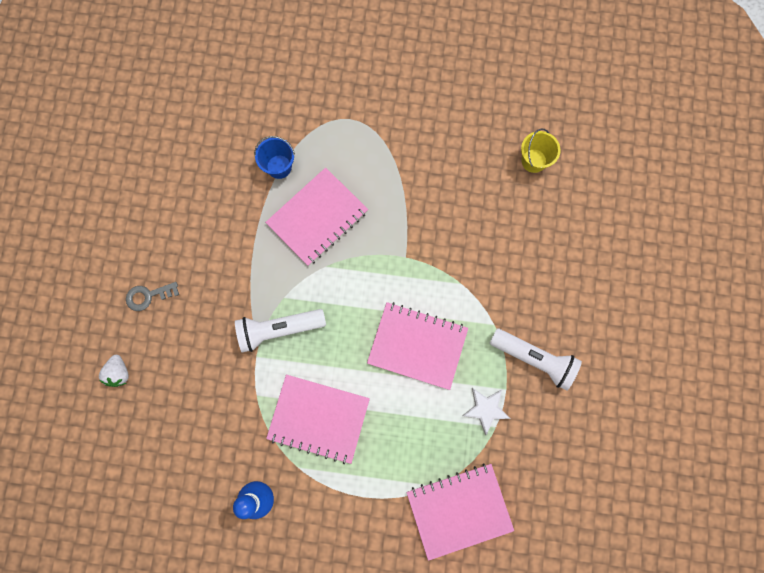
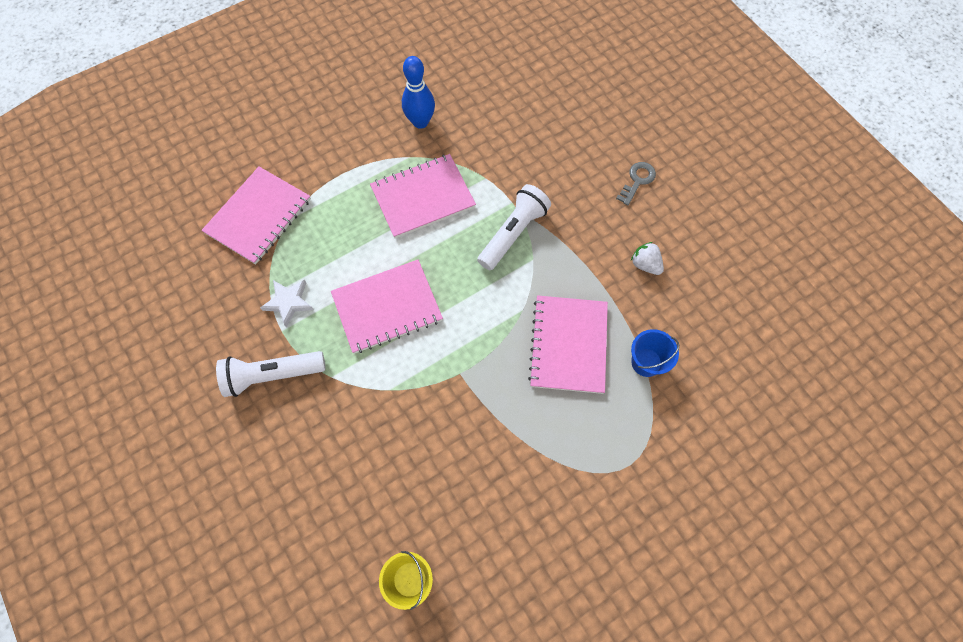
camera: 140 degrees right, 10 degrees down
white strawberry [99,355,129,387] -> white strawberry moved to [631,242,664,275]

